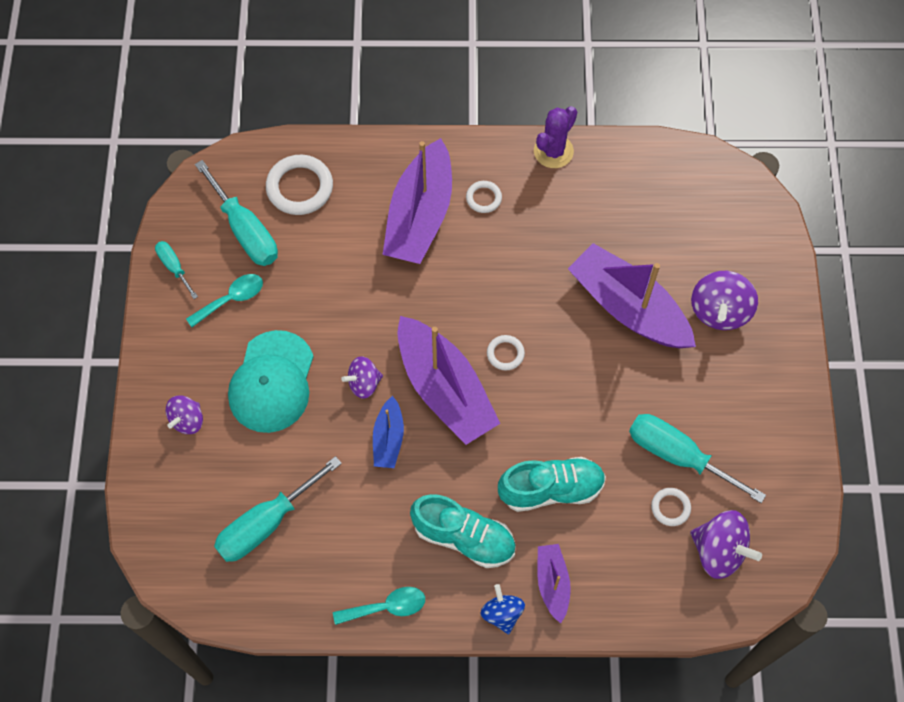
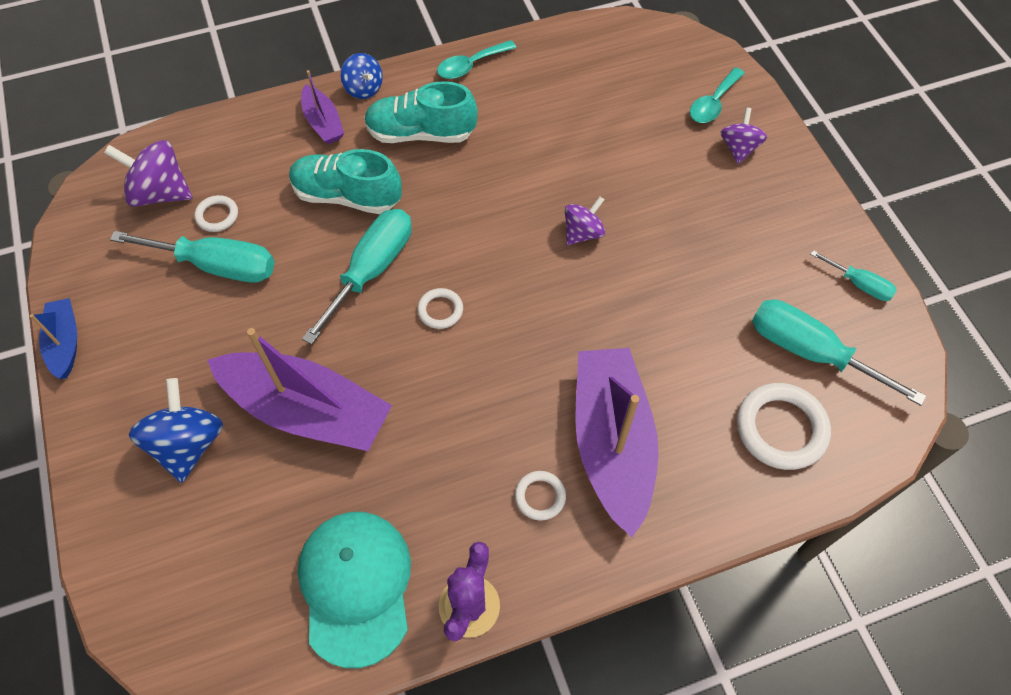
camera: 160 degrees right, 5 degrees down
turquoise spoon [186,274,263,327] -> turquoise spoon moved to [690,67,745,123]
turquoise screwdriver [214,456,342,562] -> turquoise screwdriver moved to [302,209,412,345]
turquoise cap [228,330,314,433] -> turquoise cap moved to [298,512,411,668]
blue boat [373,396,404,468] -> blue boat moved to [30,298,77,379]
purple boat [397,316,500,445] -> none
turquoise shoe [498,457,606,512] -> turquoise shoe turned 45 degrees clockwise [289,149,402,214]
purple spinning top [691,271,758,330] -> blue spinning top [129,378,223,483]

